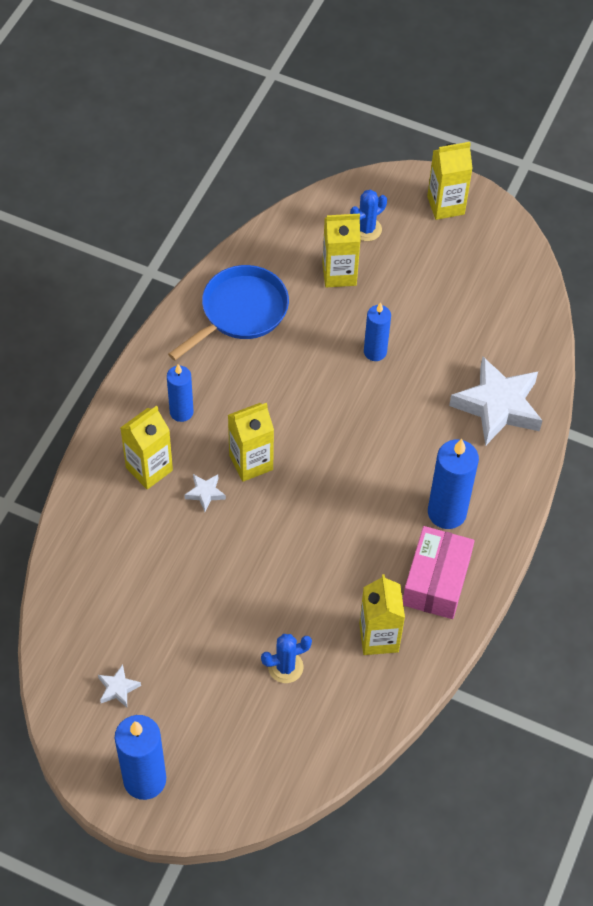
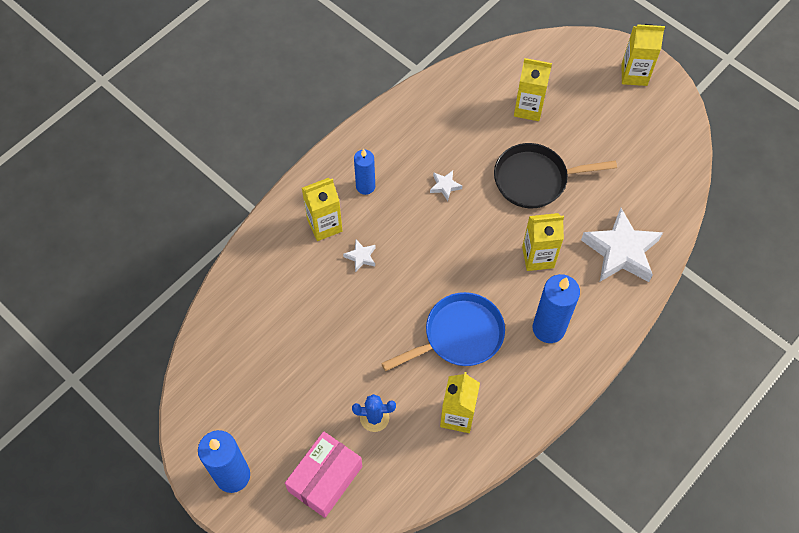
camera: 20 degrees right, 5 degrees up
white star [98,664,141,707] -> white star moved to [430,171,462,201]
blue pan [168,265,289,361] -> blue pan moved to [381,292,505,371]
yellow carton [228,403,274,482] -> yellow carton moved to [522,213,564,271]
blue cactus [350,189,387,241] -> none
blue candle [364,302,391,361] -> black pan [494,143,617,208]
pink box [403,526,475,619] -> pink box moved to [285,431,362,518]

